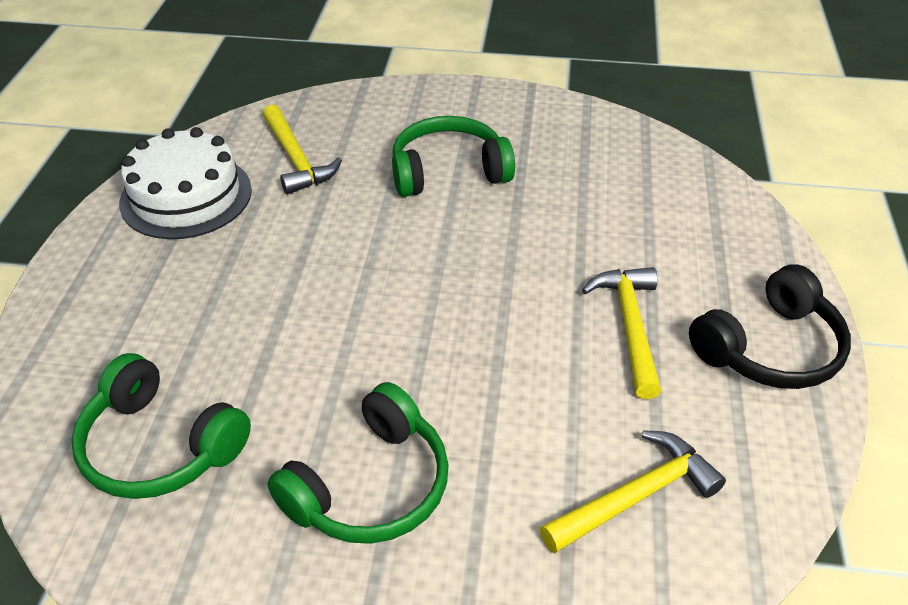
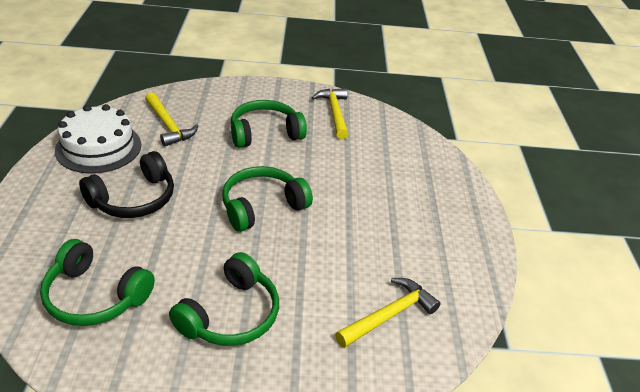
camera: 10 degrees left, 5 degrees down
yellow hammer [582,267,661,399] -> yellow hammer moved to [311,88,348,139]
black headphones [689,264,851,389] -> black headphones moved to [79,151,174,218]
none -> green headphones [222,166,313,232]

